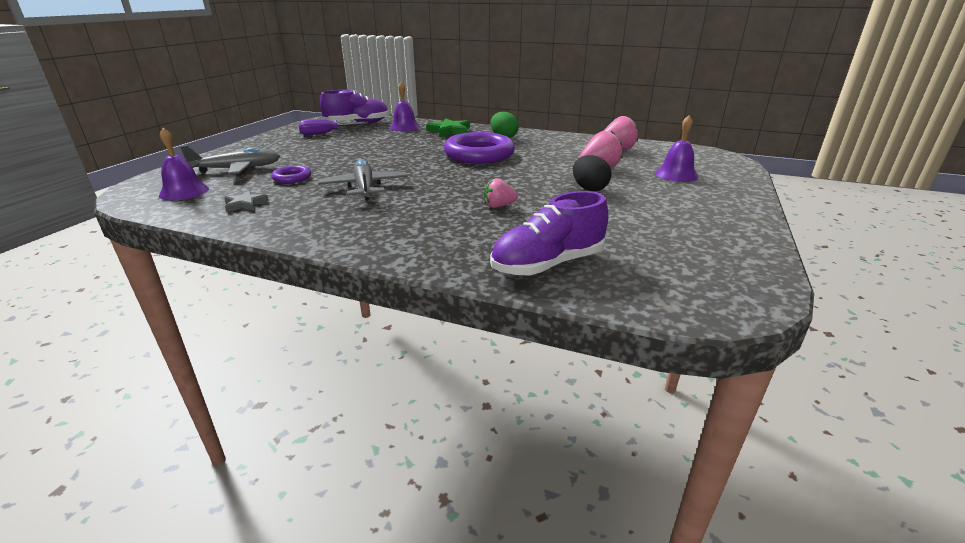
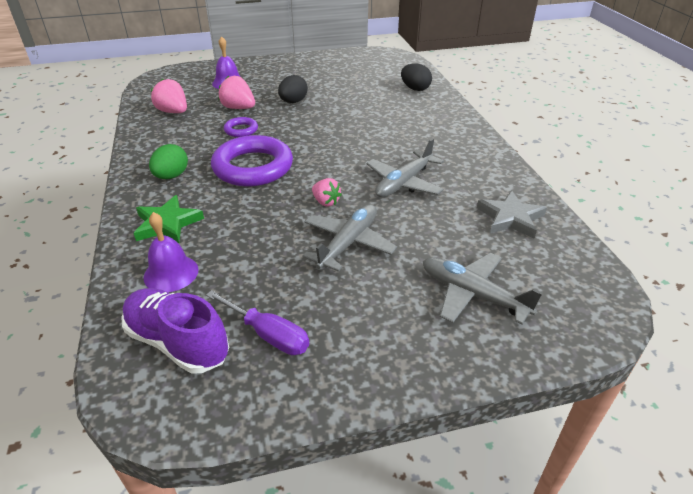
camera: 125 degrees left, 10 degrees up
purple bell [159,128,209,201] -> none
grey star [224,191,269,212] -> grey star [477,190,547,239], size x1.62
purple ring [271,165,311,183] -> purple ring moved to [224,117,258,137]
pink strawberry [484,178,518,208] -> pink strawberry moved to [312,178,342,207]
purple shoe [490,191,608,276] -> black egg [401,63,432,91]
none -> grey plane [303,204,397,272]

